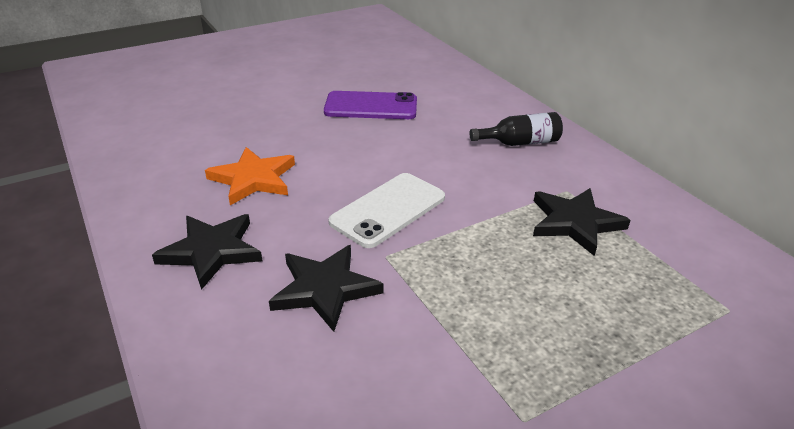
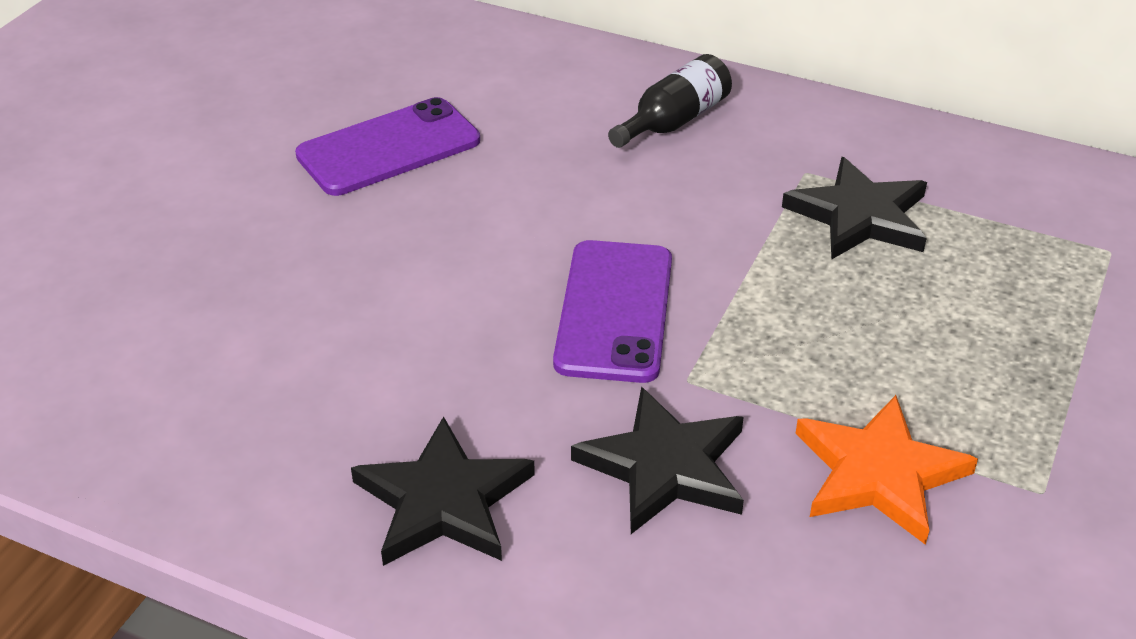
camera: 35 degrees left, 5 degrees up
orange star [205,147,295,205] -> orange star moved to [796,395,978,545]
white phone [328,173,445,248] -> purple phone [553,240,672,383]

